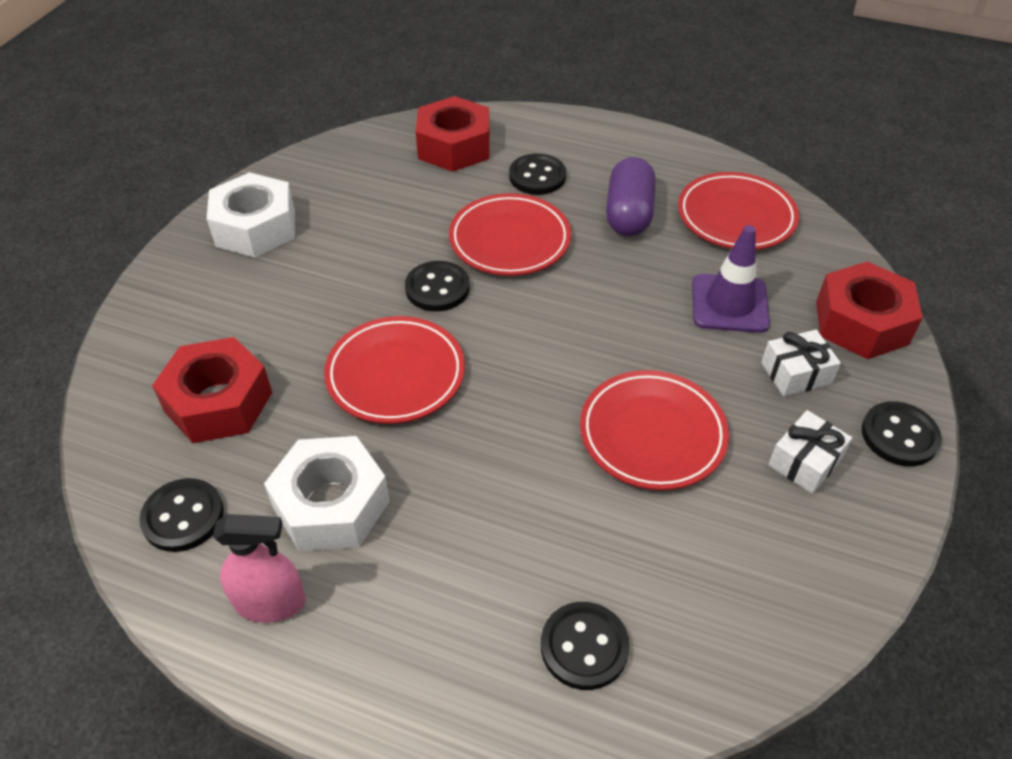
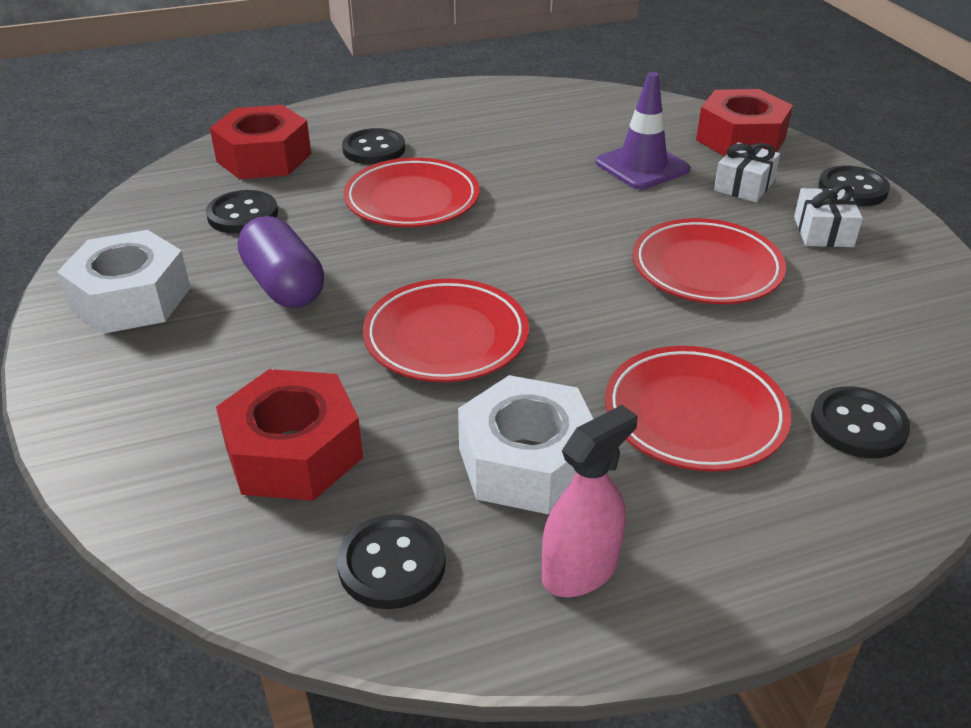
camera: 40 degrees left, 10 degrees down
black button [405,261,470,312] -> black button moved to [206,190,278,234]
purple capsule [606,157,656,236] -> purple capsule moved to [238,216,324,308]
red plate [678,172,799,250] -> red plate moved to [605,346,791,472]

